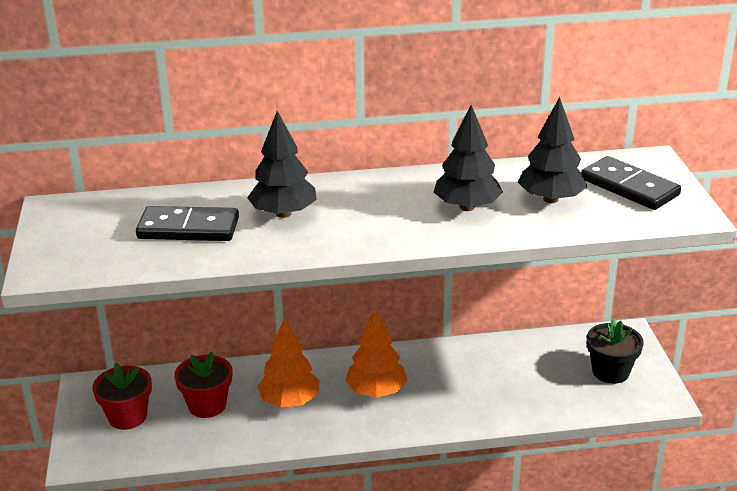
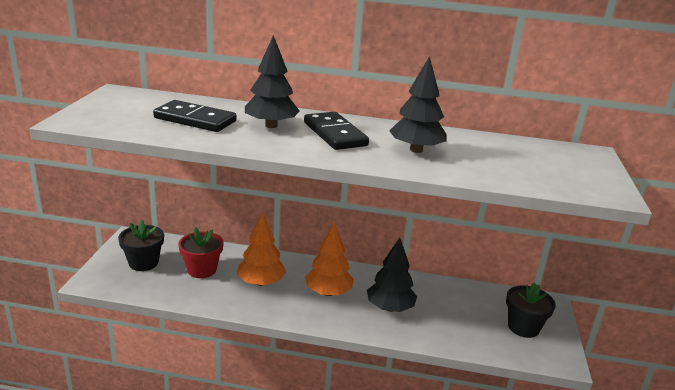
camera: 15 degrees right, 5 degrees down
red flower pot [92,363,152,430] -> black flower pot [118,219,164,271]
black tree [518,97,587,203] -> black tree moved to [367,238,417,312]
black domino [581,156,681,210] -> black domino moved to [304,112,369,150]

